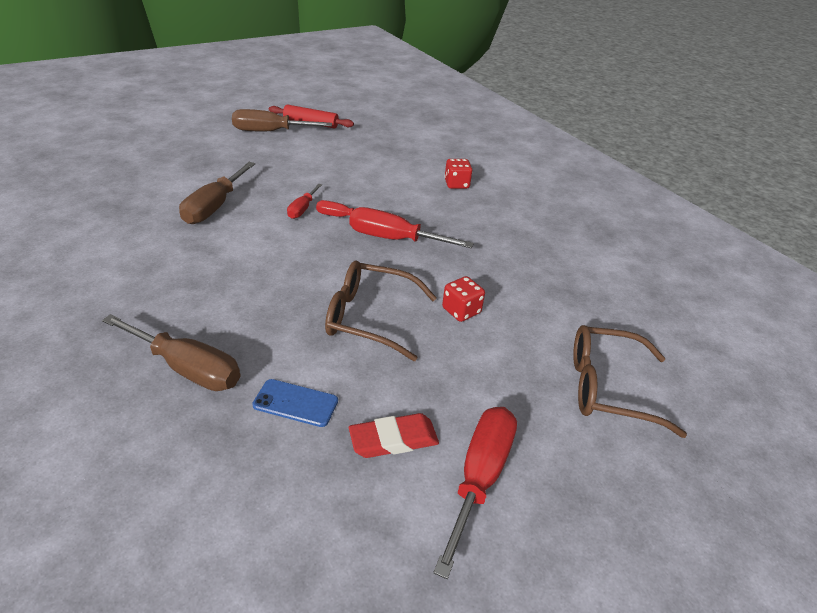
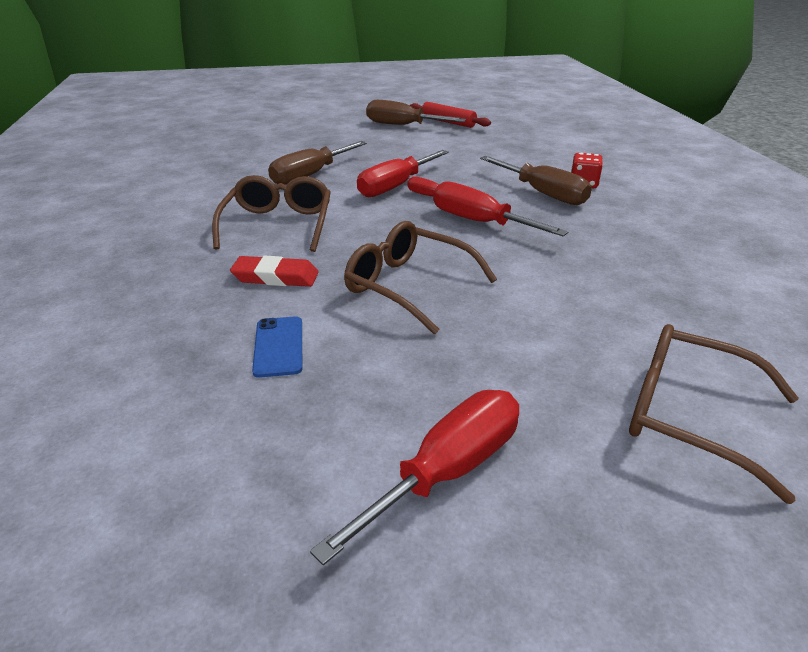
camera: 25 degrees right, 5 degrees down
brown screwdriver [102,314,240,391] -> brown screwdriver moved to [480,156,592,205]
blue phone [252,379,338,427] -> blue phone turned 45 degrees clockwise [252,316,302,378]
red screwdriver [287,184,322,219] -> red screwdriver [357,150,449,198], size x1.80
red eraser [349,413,439,458] -> red eraser moved to [230,256,319,287]
red dice [442,276,485,322] -> none
none -> brown glasses [212,175,331,252]

